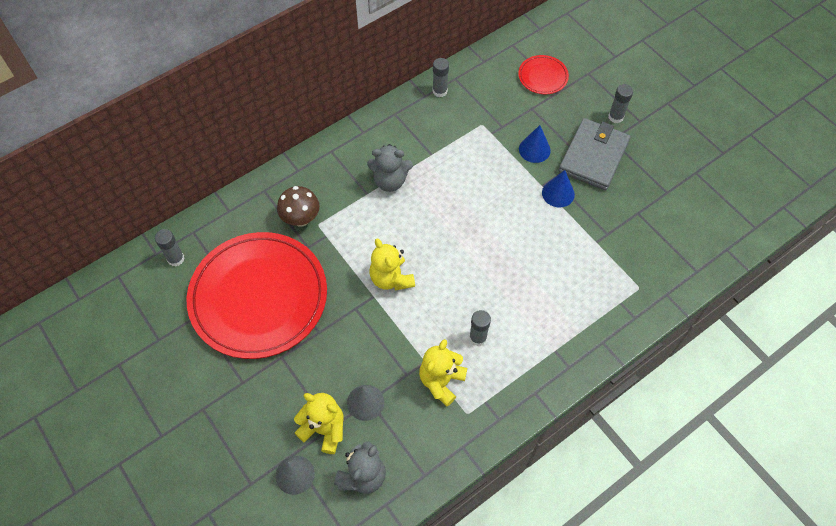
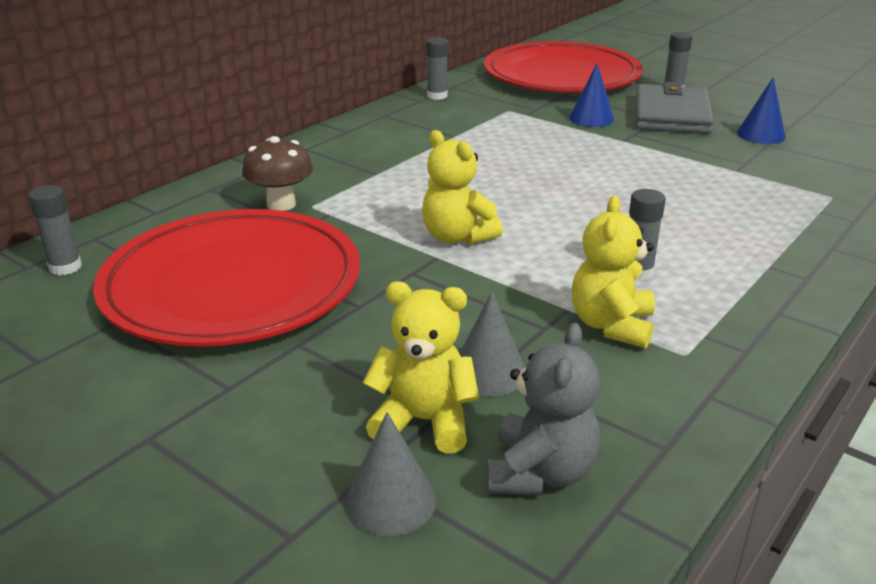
camera: 15 degrees left, 30 degrees down
grey teddy bear [367,144,413,192] -> none
red plate [518,55,569,94] -> red plate [484,41,643,92], size x2.38
blue cone [542,170,575,207] -> blue cone moved to [737,77,786,144]

